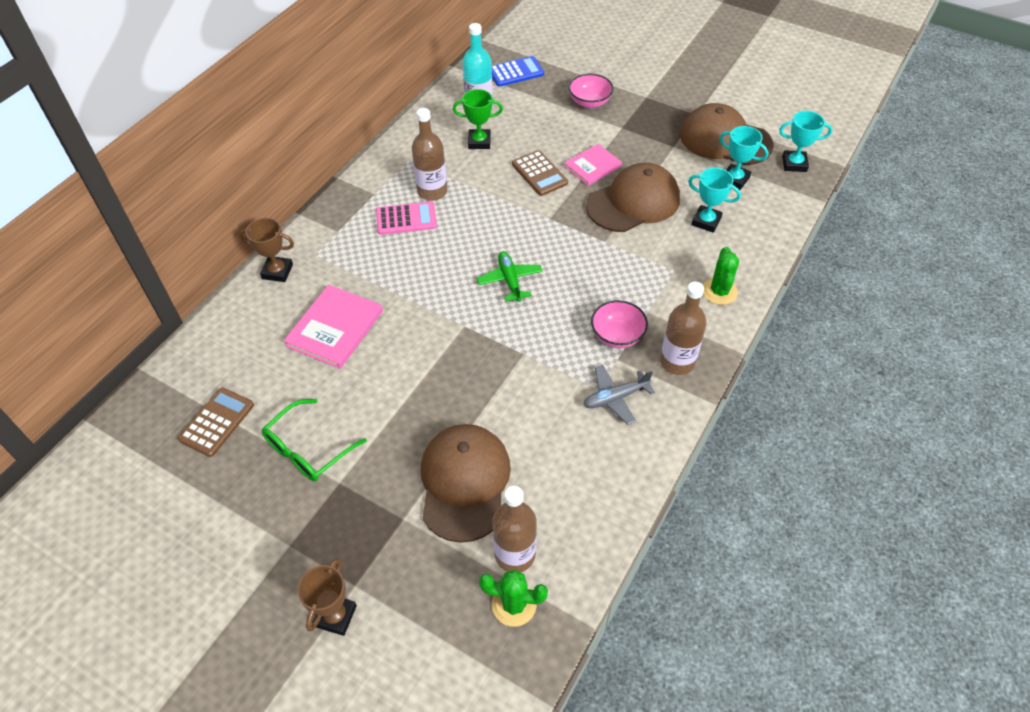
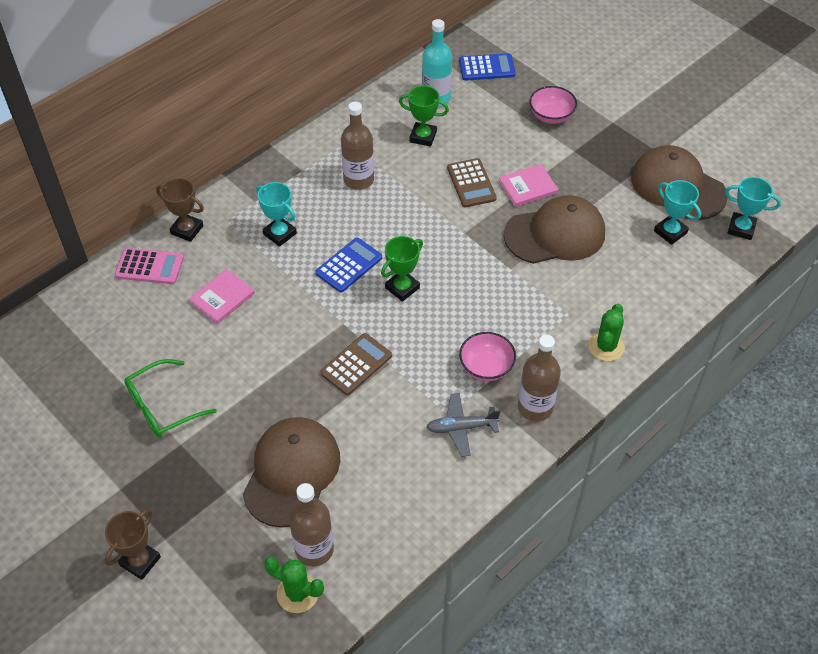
camera: 15 degrees right, 0 degrees up
brown calculator [178,387,254,457] -> brown calculator moved to [320,333,392,395]
pink book [284,284,383,369] -> pink book [189,269,255,324], size x0.66
pink calculator [376,202,437,235] -> pink calculator moved to [115,248,184,284]
green plane [477,251,543,302] -> green trophy [381,236,423,302]
turquoise trophy [688,168,741,233] -> turquoise trophy moved to [256,182,297,247]
none -> blue calculator [315,238,382,292]

